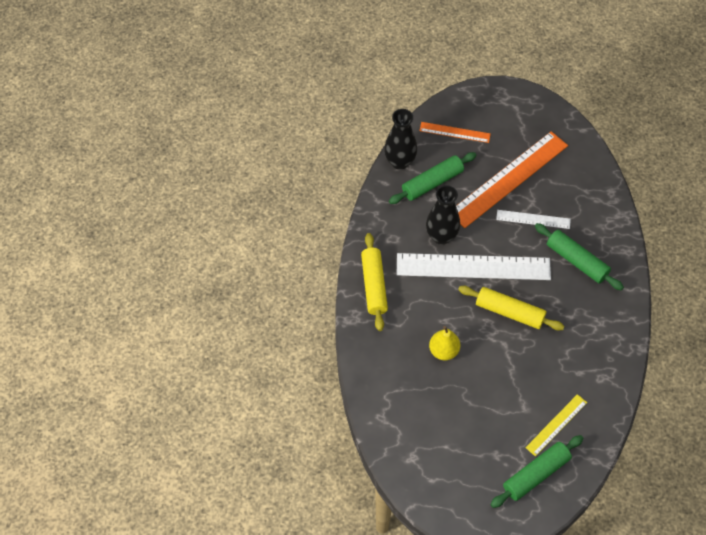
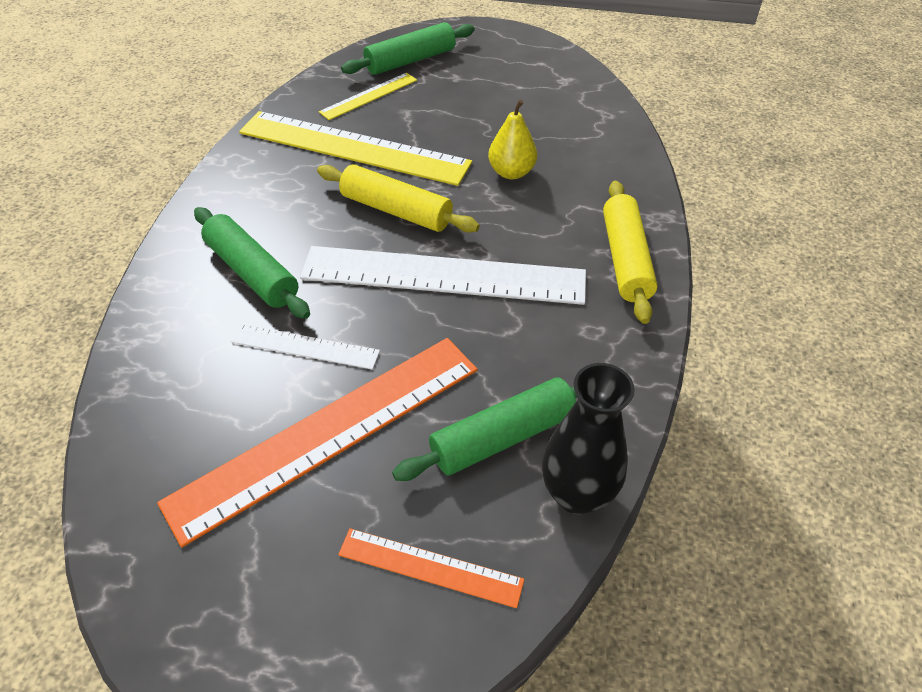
camera: 175 degrees left, 10 degrees down
black vase [426,185,460,245] -> none
none -> yellow ruler [239,111,472,186]

